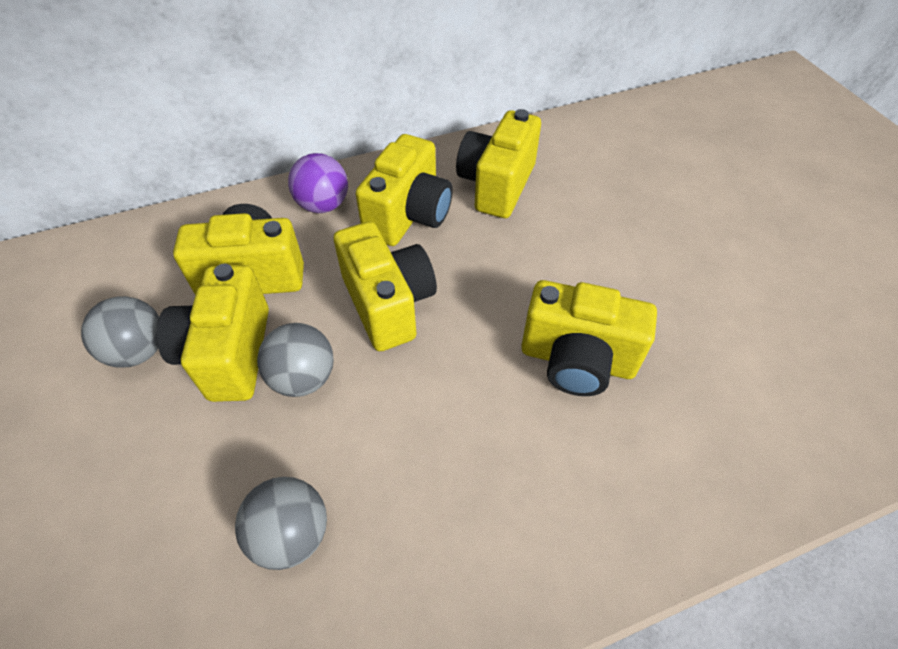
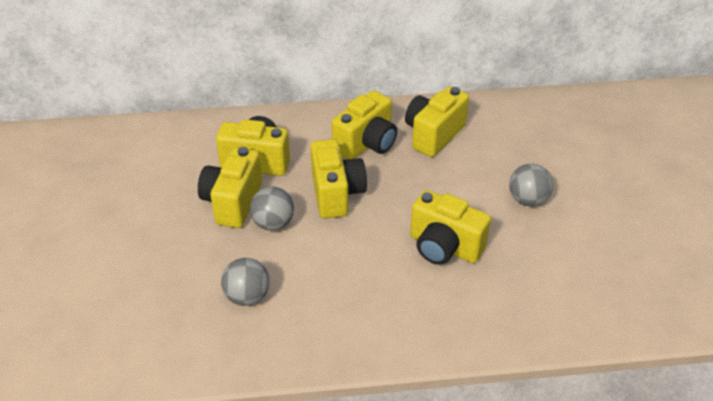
camera: 15 degrees right, 10 degrees down
grey ball [81,296,159,368] -> grey ball moved to [509,164,553,206]
purple ball [288,153,348,213] -> none

